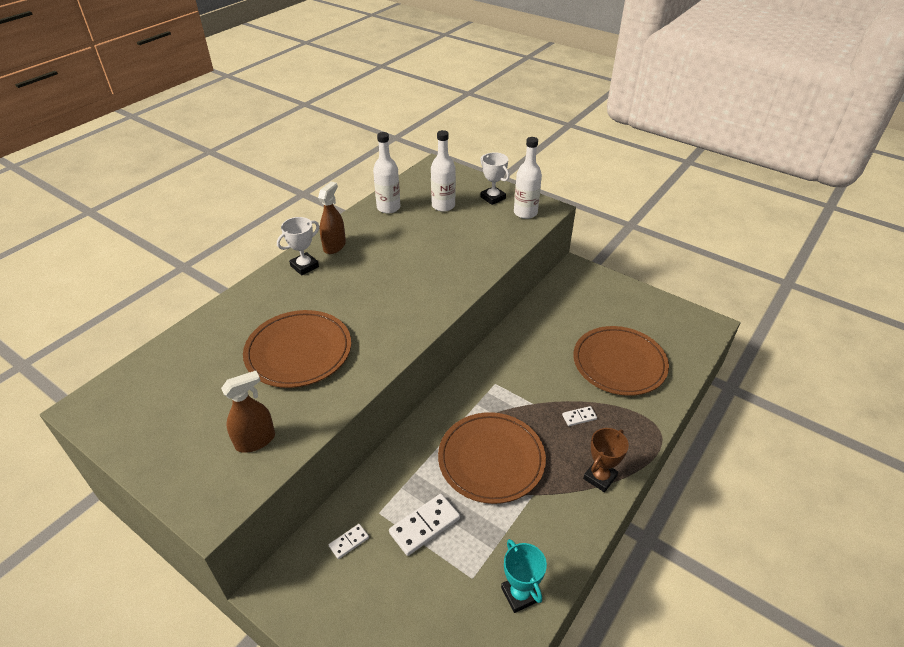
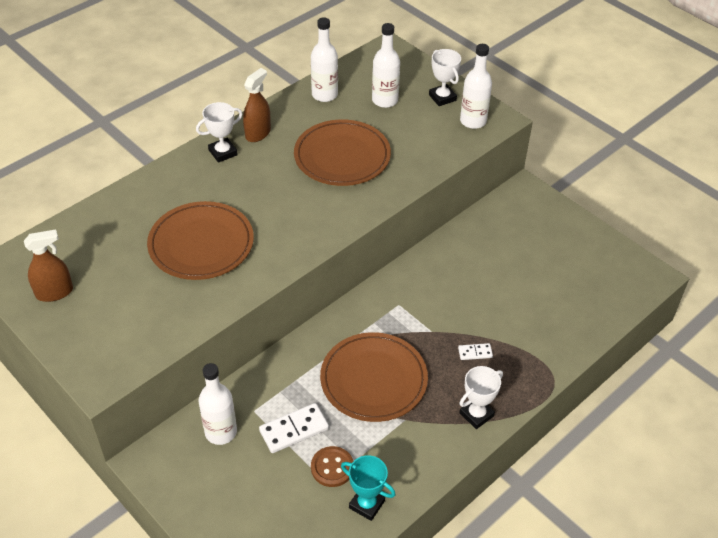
camera: 10 degrees right, 5 degrees up
brown spray bottle [221,371,275,453] -> brown spray bottle moved to [24,230,73,302]
white domino [329,524,369,559] -> white bottle [198,363,237,445]
turquoise trophy [501,539,547,613] -> turquoise trophy turned 45 degrees counterclockwise [341,455,395,521]
brown plate [573,326,669,396] -> brown plate moved to [294,119,391,186]
brown trophy [583,428,629,492] -> white trophy [459,366,503,429]
none -> brown button [311,446,353,487]

